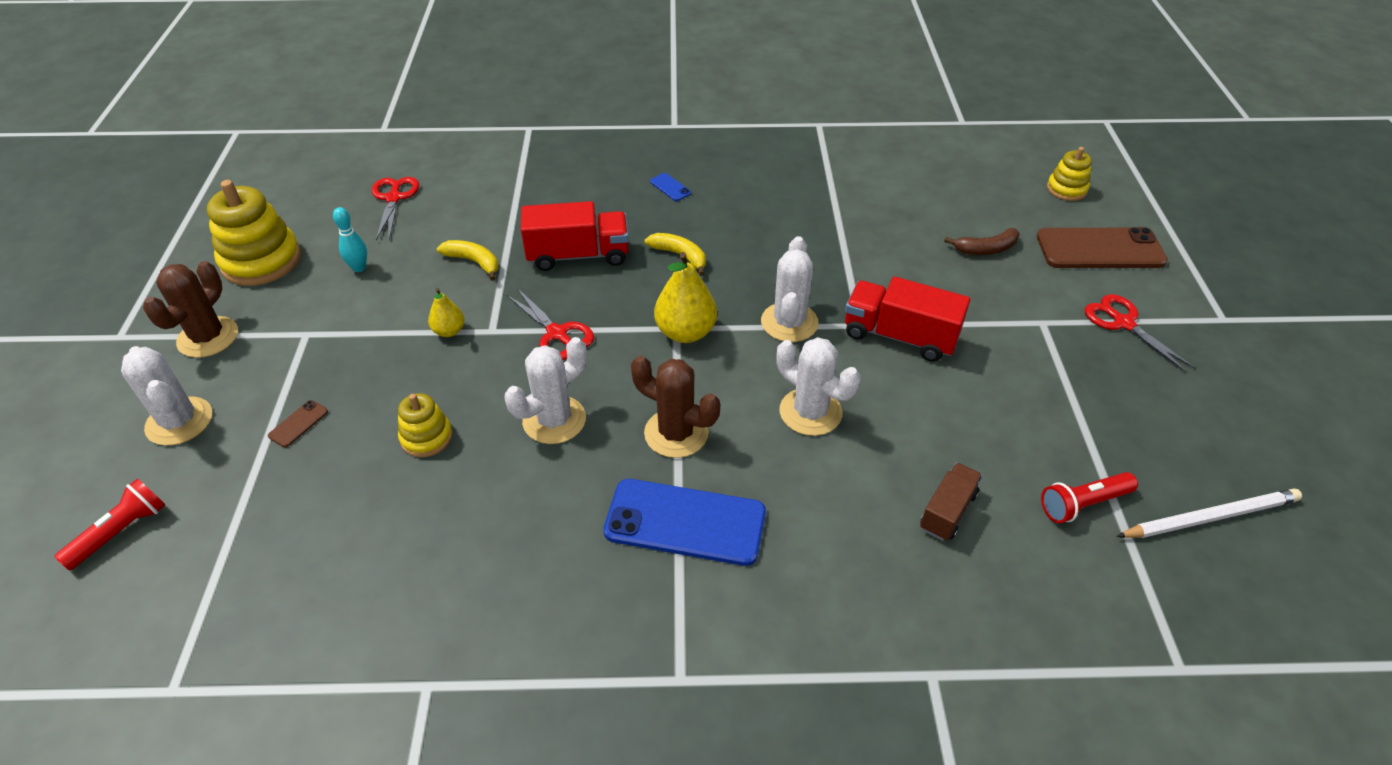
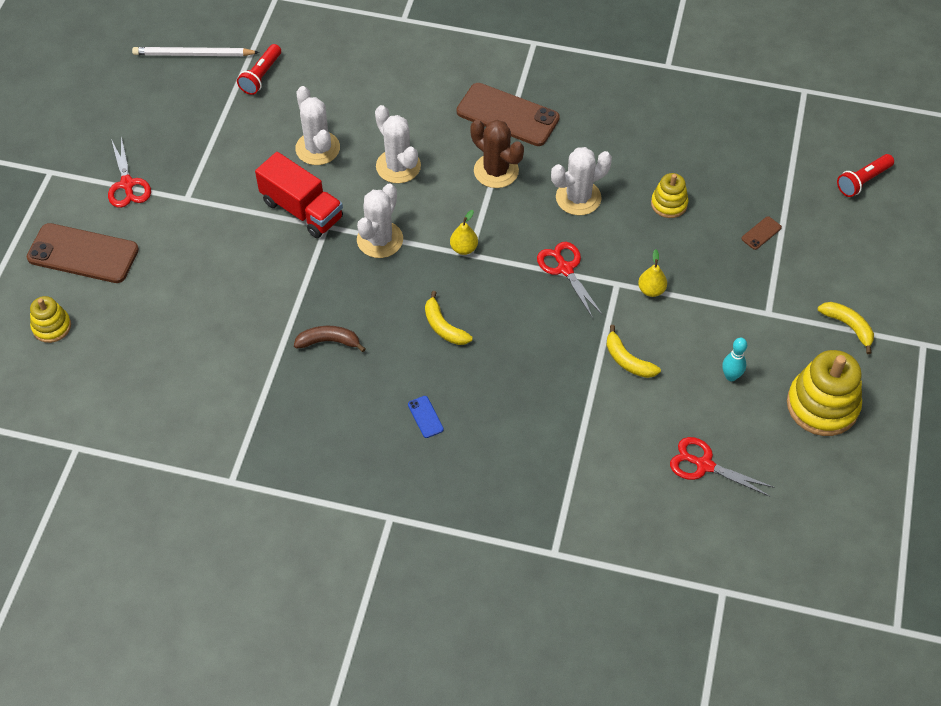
camera: 165 degrees left, 10 degrees up
white cactus [121,346,212,446] -> white cactus moved to [295,86,340,165]
brown cactus [143,261,238,358] -> yellow banana [818,302,874,354]
red scissors [372,177,419,240] -> red scissors turned 105 degrees clockwise [670,437,774,497]
red truck [521,201,629,271] -> none
blue phone [603,479,766,566] -> brown phone [457,83,560,146]
yellow pear [654,252,717,343] -> yellow pear [450,210,478,255], size x0.56
brown truck [920,462,983,541] -> none
brown banana [944,228,1020,255] -> brown banana moved to [294,326,365,352]
red flashlight [1041,472,1138,523] -> red flashlight turned 120 degrees clockwise [237,44,281,95]

